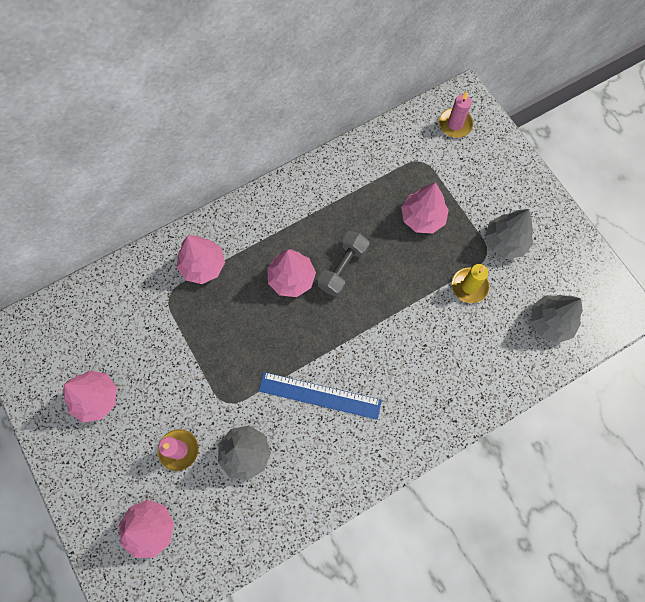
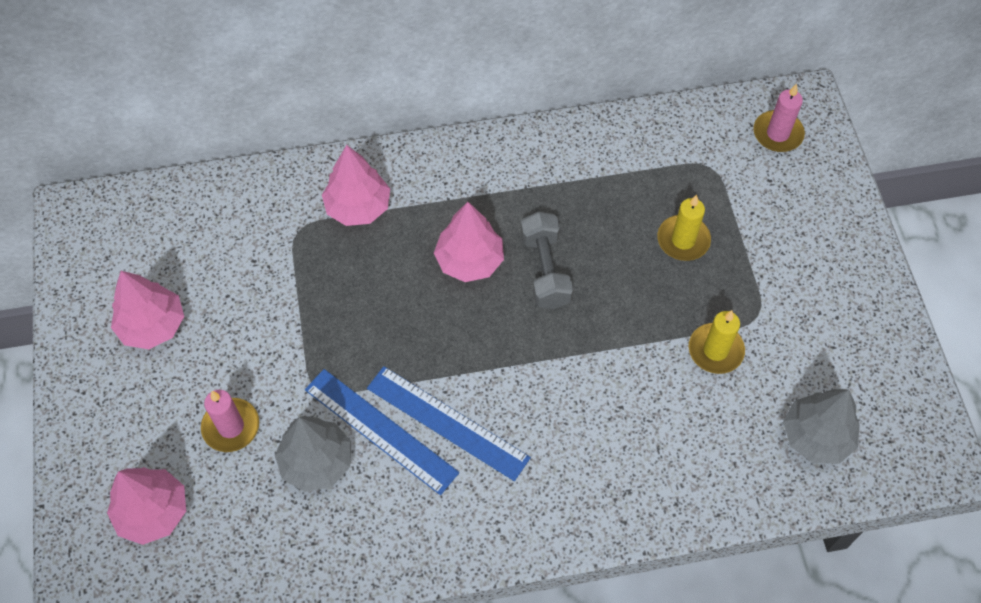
camera: 20 degrees right, 10 degrees down
grey dumbbell [318,231,370,297] -> grey dumbbell turned 60 degrees counterclockwise [521,211,573,309]
pink tree [401,182,449,233] -> yellow candle [657,195,711,261]
grey tree [485,209,533,259] -> none
none -> blue ruler [305,369,459,495]

